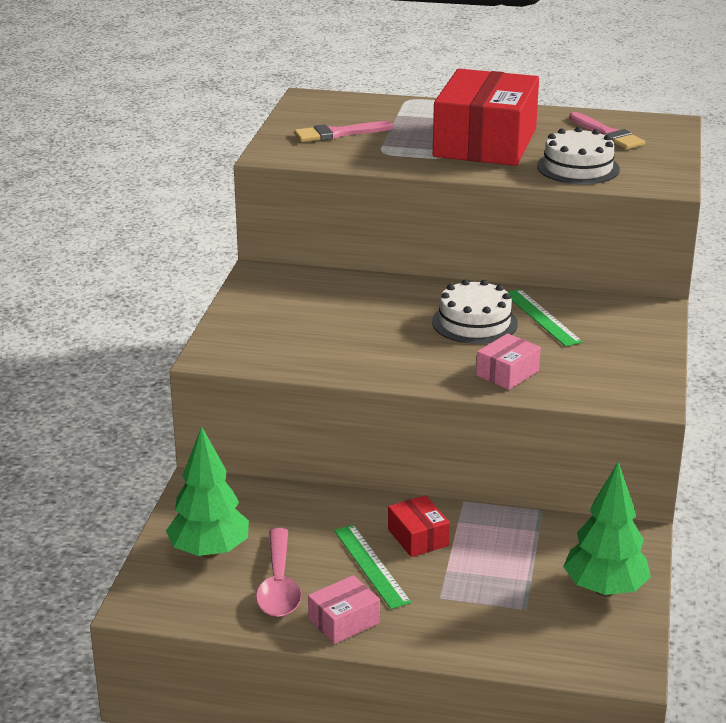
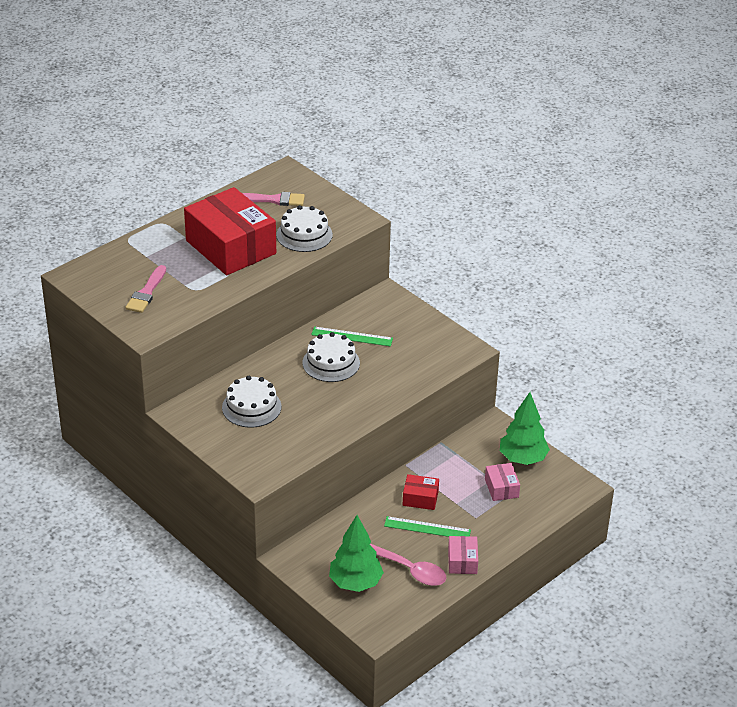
camera: 55 degrees left, 10 degrees up
pink box [476,333,541,390] -> pink box moved to [485,463,520,501]
none -> white cake [222,376,281,428]

